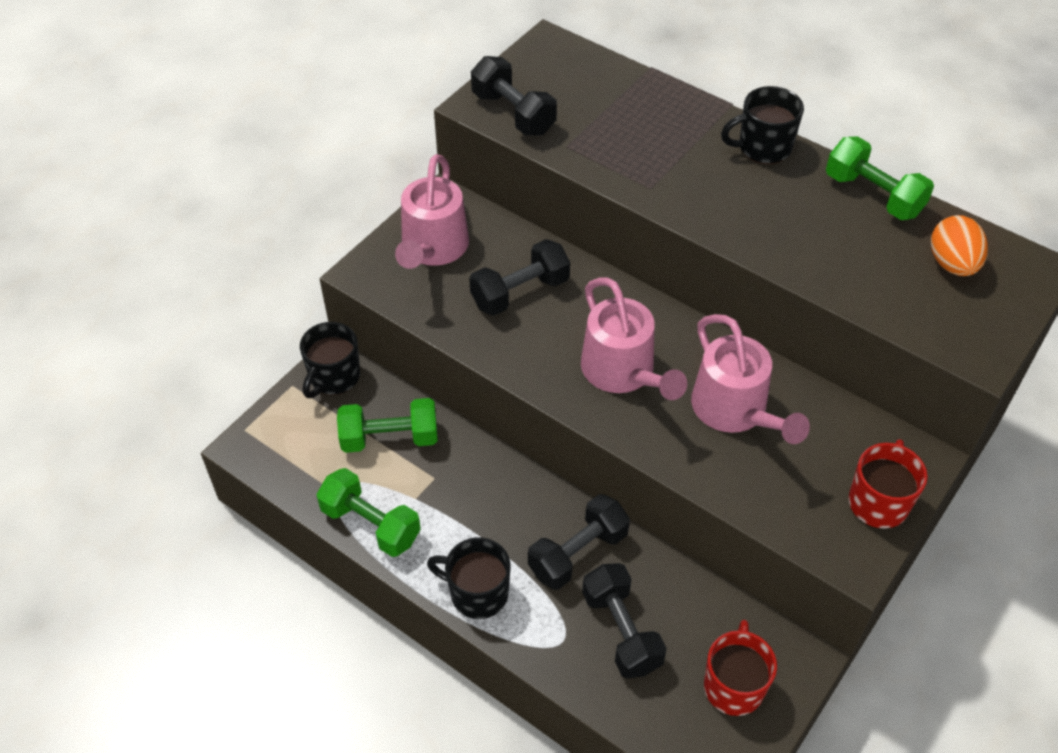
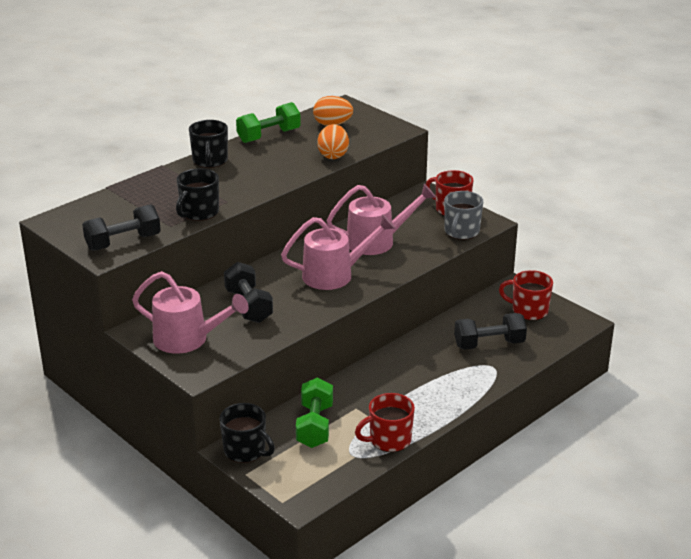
camera: 80 degrees left, 20 degrees down
green dumbbell [316,468,421,557] -> red mug [355,393,415,452]
black mug [427,537,511,619] -> black mug moved to [176,168,219,221]
black dumbbell [528,494,630,590] -> none
none -> orange egg [317,124,349,159]
none -> grey mug [444,191,483,240]

